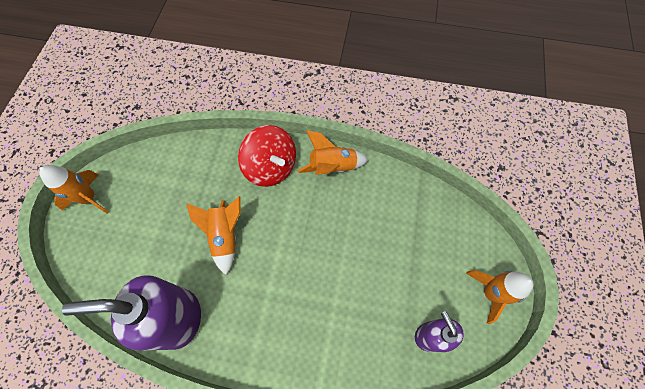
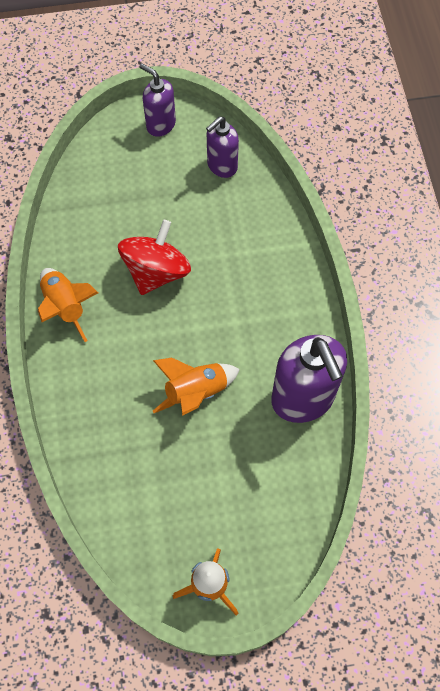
camera: 110 degrees left, 0 degrees up
red spinning top [238,125,296,187] -> red spinning top moved to [118,220,191,295]
orange rocket [466,270,534,324] -> purple soap dispenser [139,64,176,137]

